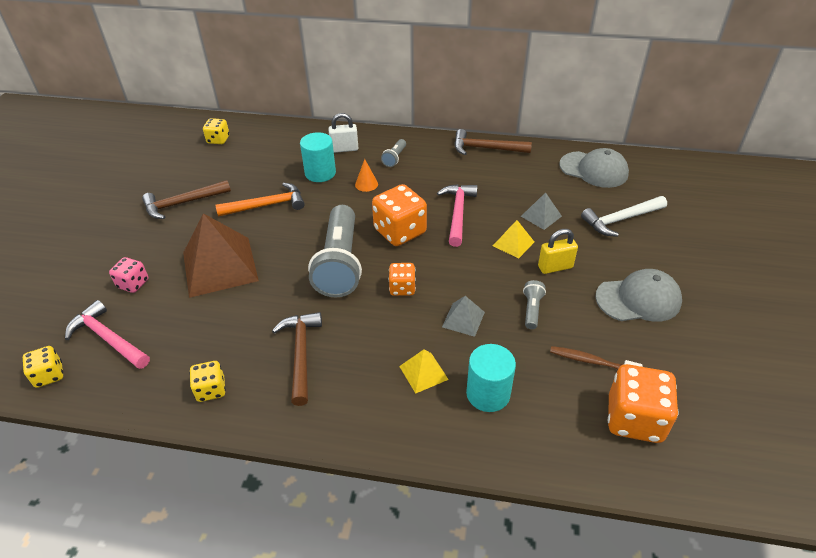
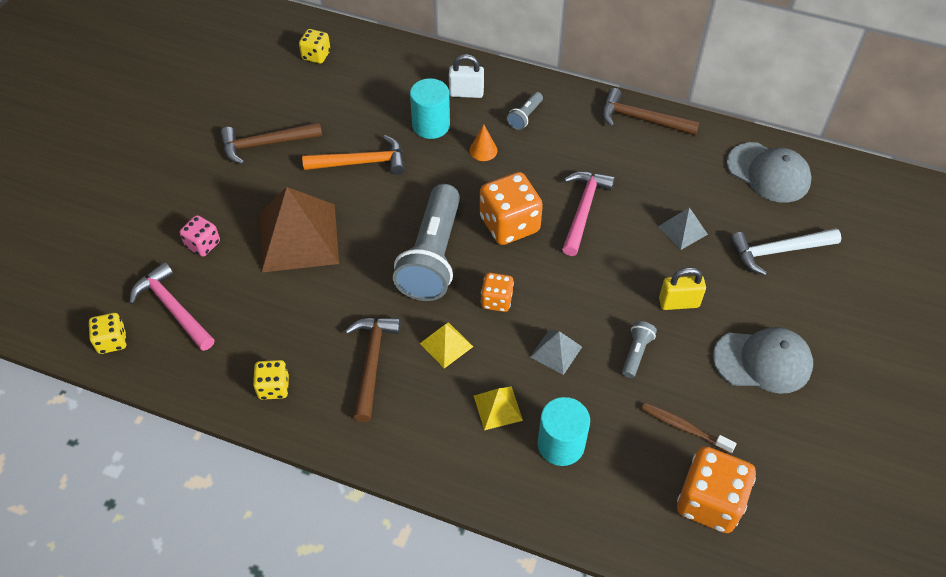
camera: 10 degrees right, 10 degrees up
yellow pyramid [493,220,534,259] -> yellow pyramid moved to [420,322,473,369]

